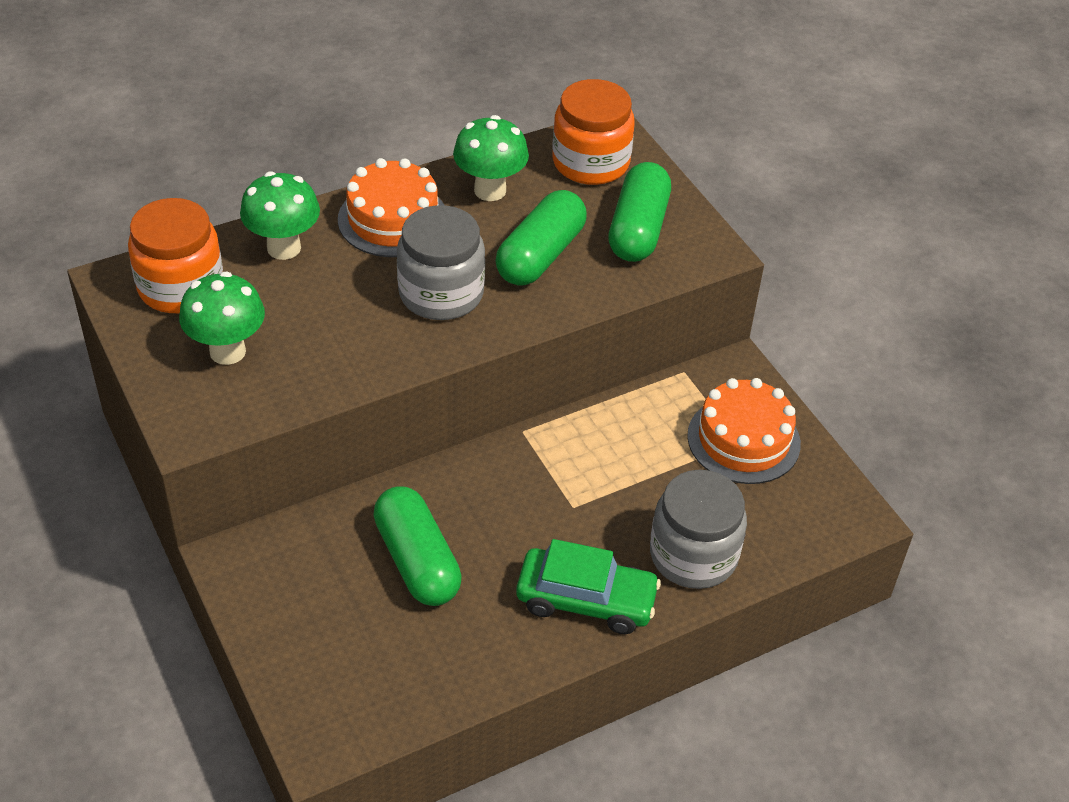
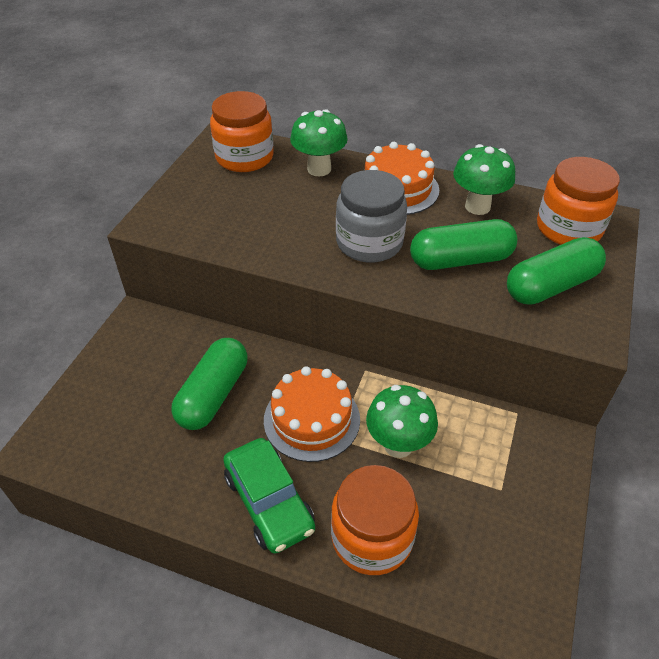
camera: 50 degrees right, 0 degrees up
green mushroom [179,272,265,365] -> green mushroom moved to [366,385,438,458]
grey jar [650,470,747,589] -> orange jar [331,465,419,575]
orange cake [687,378,801,484] -> orange cake moved to [264,366,360,462]

